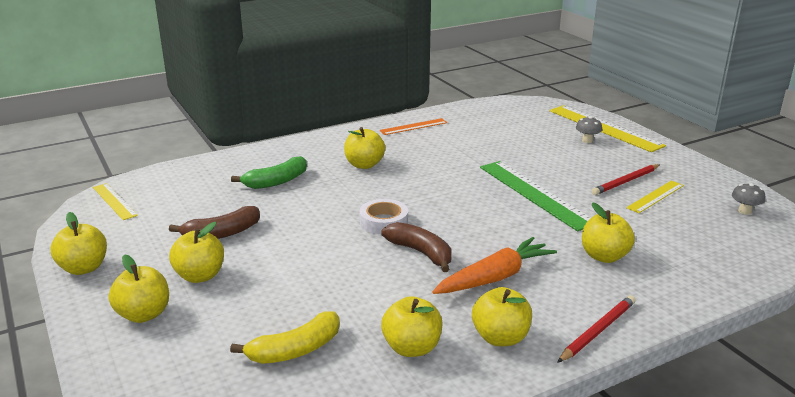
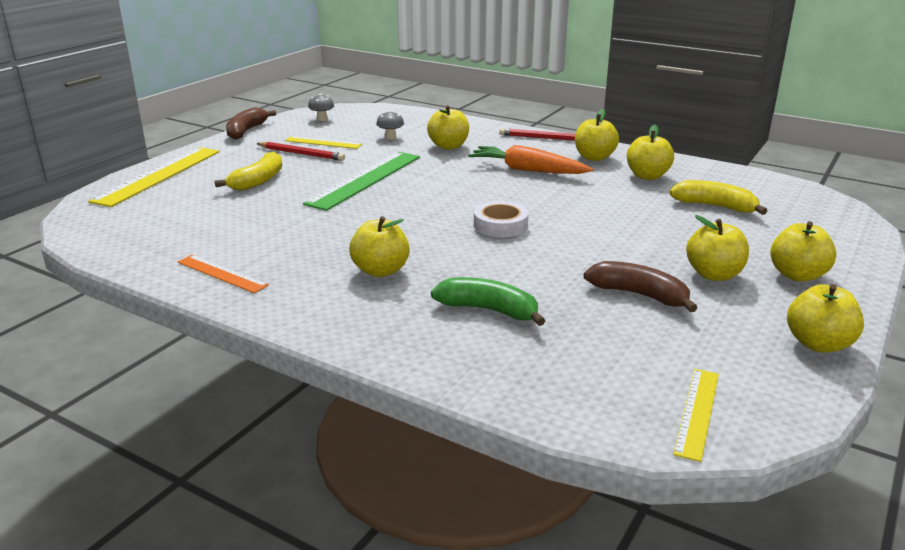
camera: 120 degrees left, 0 degrees up
brown banana [382,222,452,272] -> brown banana moved to [226,107,276,140]
grey mushroom [576,116,602,143] -> grey mushroom moved to [376,110,404,139]
none -> yellow banana [215,152,282,191]

